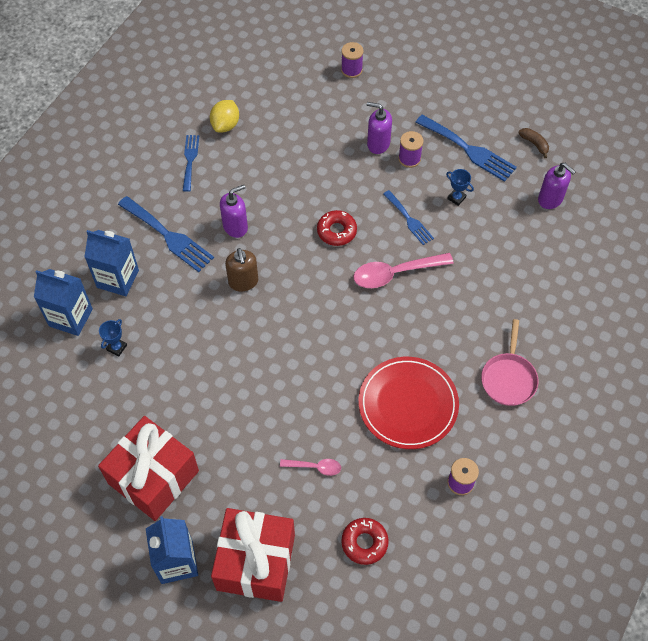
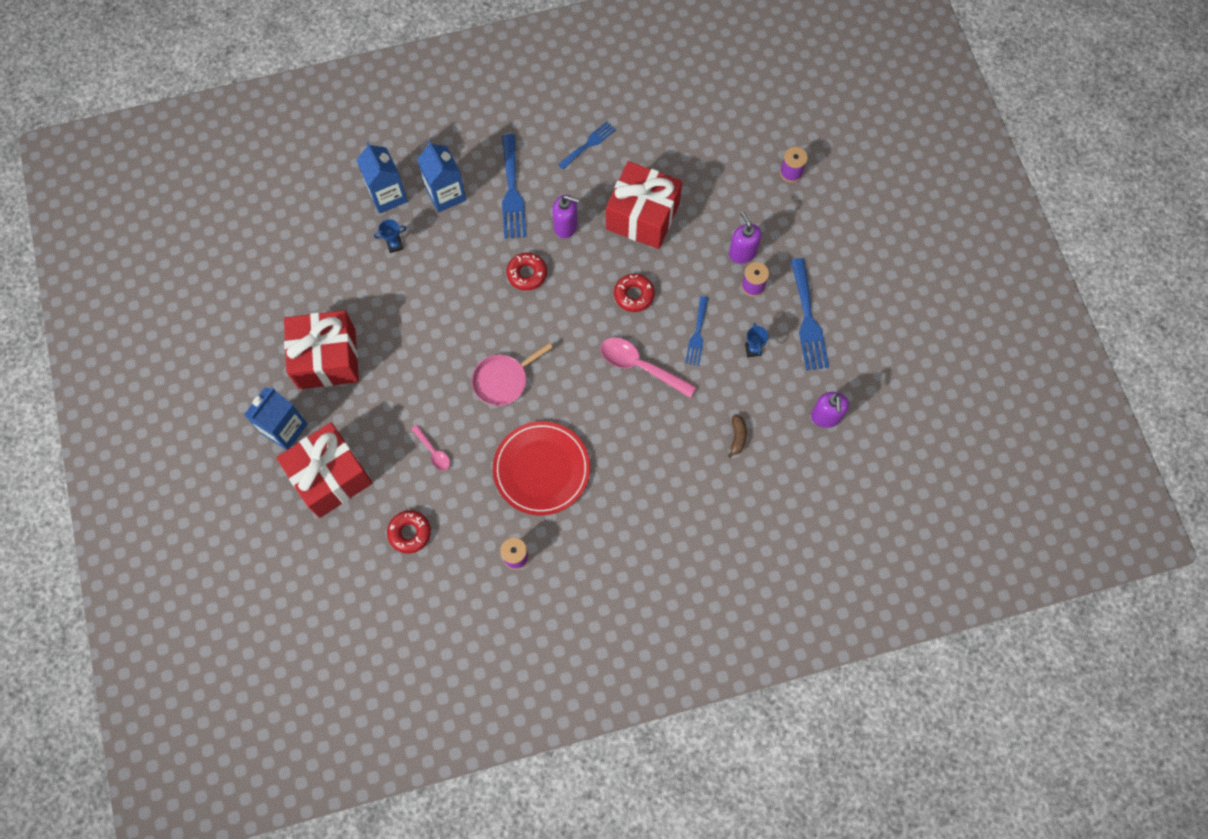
camera: 45 degrees right, 10 degrees up
yellow lemon [210,100,239,132] -> none
brown soap dispenser [225,248,258,291] -> red donut [507,253,547,291]
pink pan [481,319,539,406] -> pink pan moved to [472,343,553,406]
brown banana [518,128,549,158] -> brown banana moved to [727,415,747,458]
none -> red gift [606,161,682,249]

